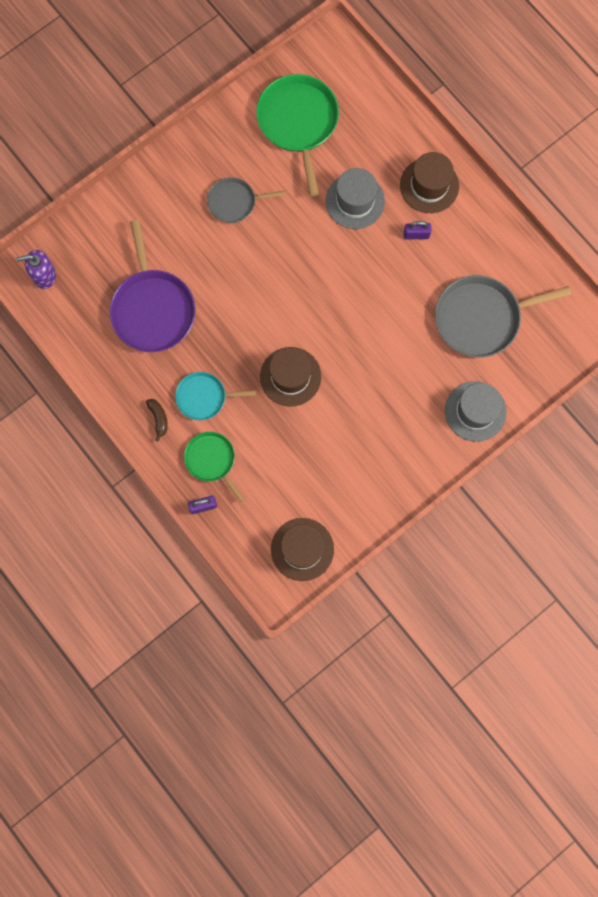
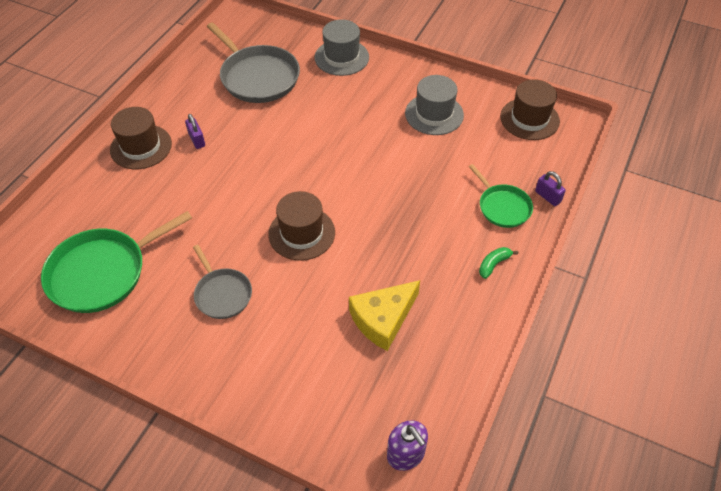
camera: 115 degrees left, 25 degrees down
purple pan [110,220,196,352] -> yellow cheese [349,280,420,351]
brown banana [146,399,168,442] -> green banana [479,247,518,279]
turquoise pan [175,372,256,420] -> none
green pan [184,432,245,502] -> green pan turned 60 degrees counterclockwise [469,164,533,228]
brown hat [260,347,321,407] -> brown hat moved to [268,191,335,261]
grey hat [326,168,385,229] -> grey hat moved to [405,75,464,135]

